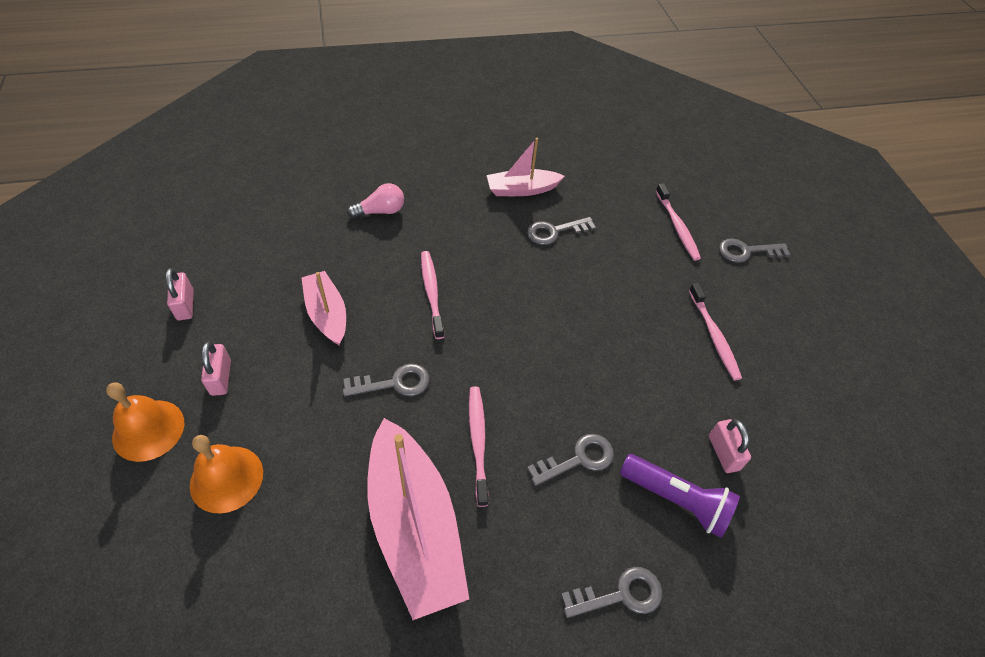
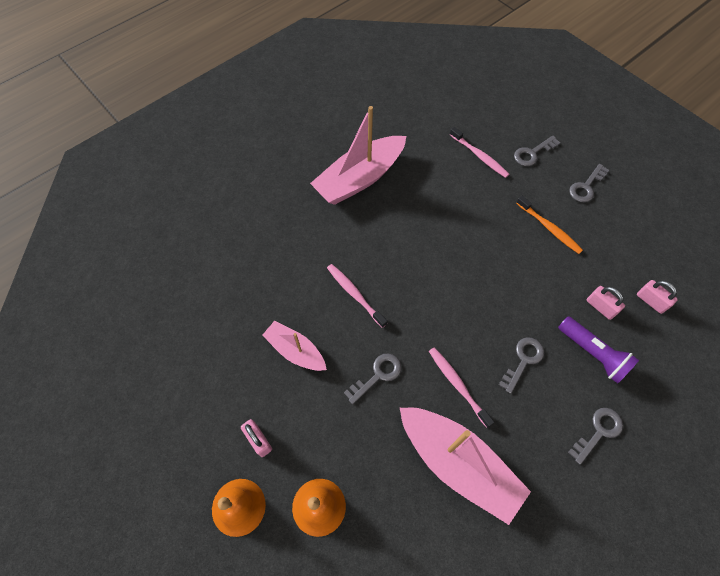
camera: 25 degrees left, 10 degrees up
pink padlock [166,268,194,320] -> pink padlock moved to [637,280,678,314]
pink light bulb [347,183,404,219] -> none
pink boat [487,138,565,196] -> pink boat [310,106,406,205], size x1.76
grey key [527,217,596,245] -> grey key moved to [569,164,609,202]
purple flashlight [620,454,740,538] -> purple flashlight turned 45 degrees clockwise [558,316,639,384]
pink toothbrush [689,283,742,381] -> orange toothbrush [516,196,583,254]

